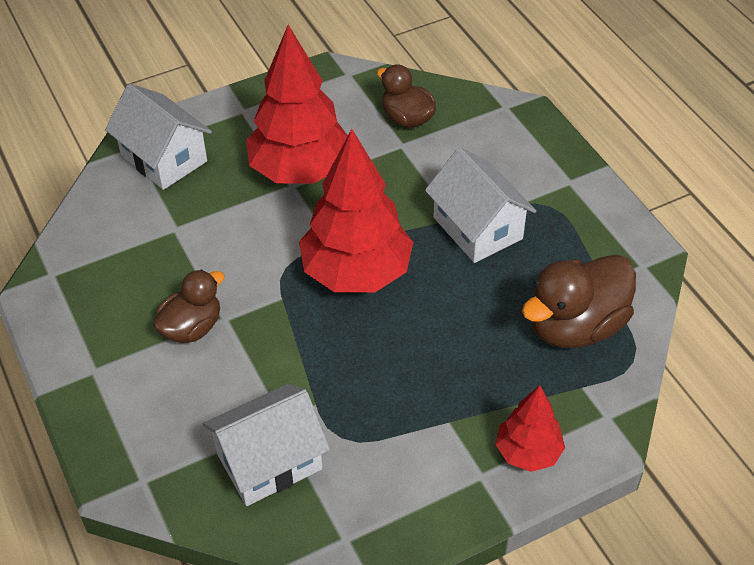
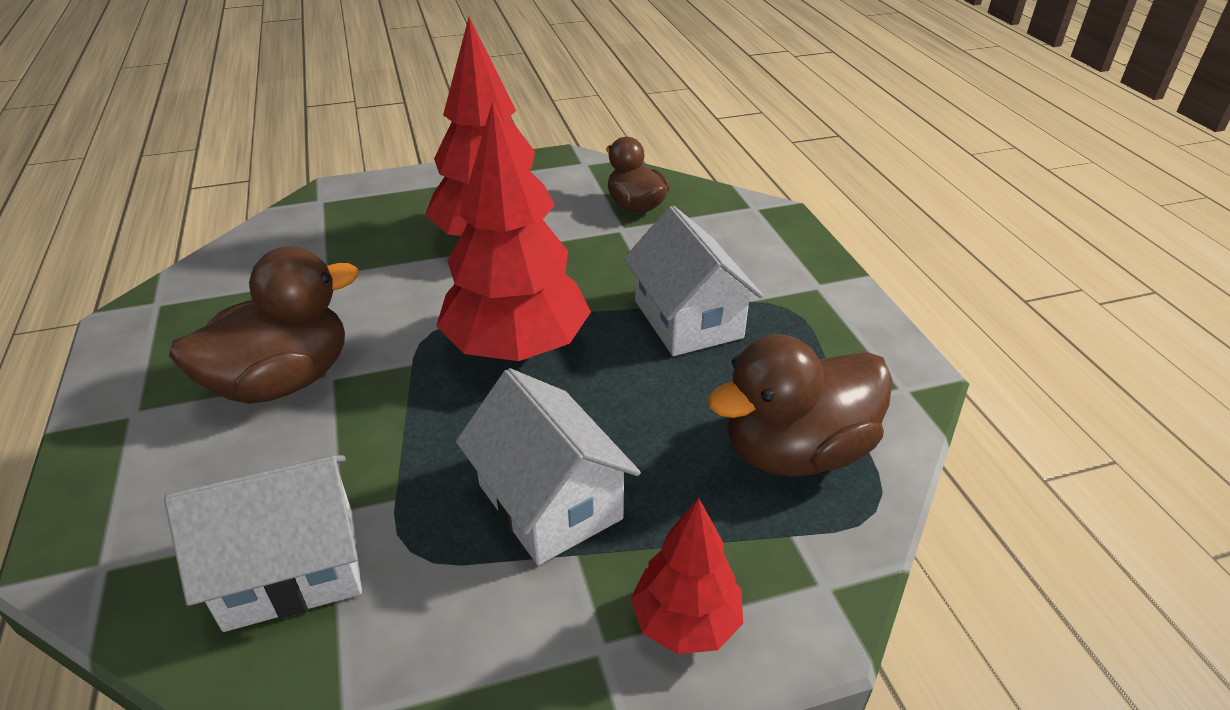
camera: 10 degrees right, 10 degrees down
white house [105,84,212,190] -> white house moved to [456,368,641,565]
brown duck [153,270,224,343] -> brown duck [169,246,359,404], size x1.60

